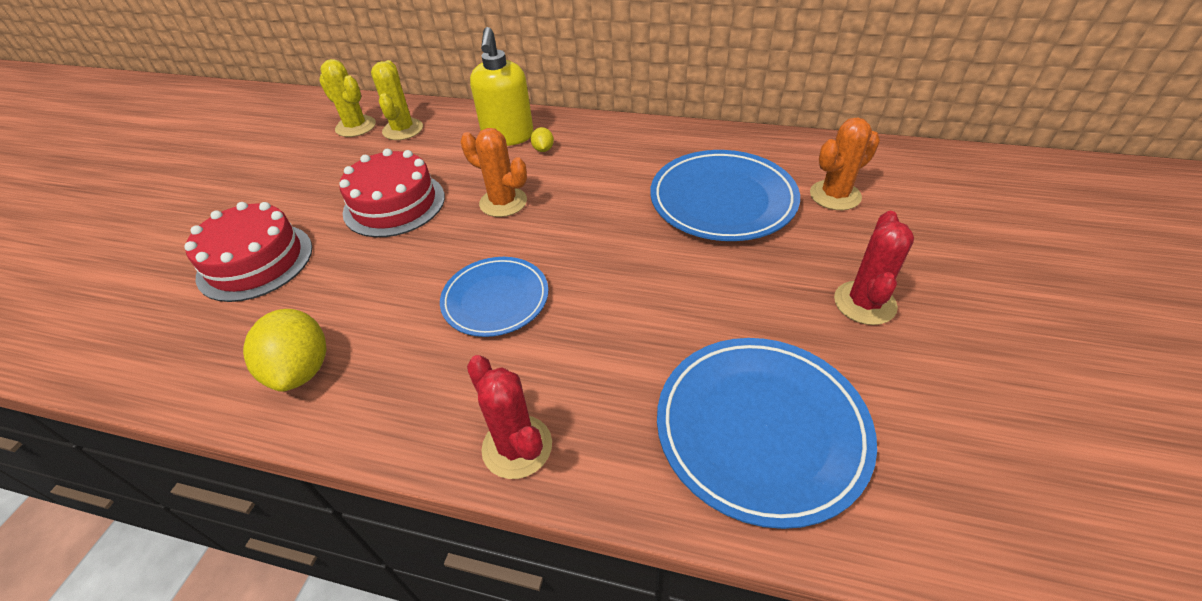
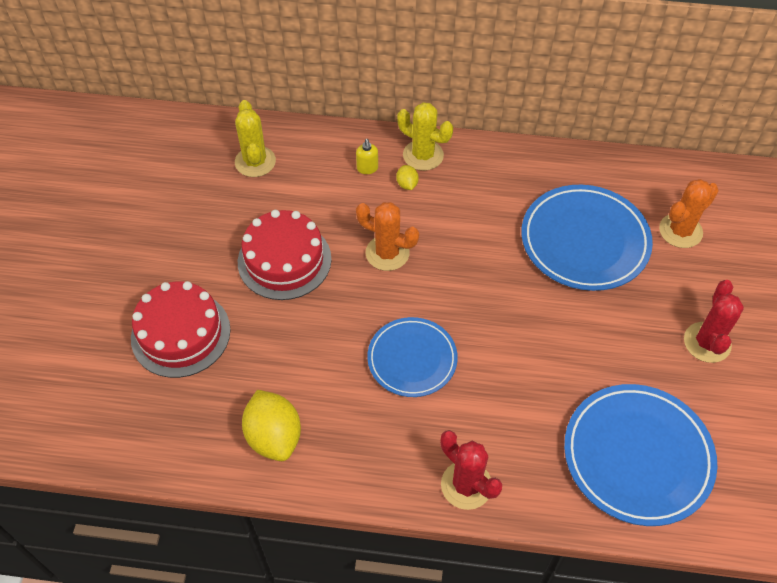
camera: 10 degrees left, 10 degrees up
yellow cactus [319,59,376,137] -> yellow cactus moved to [397,102,453,171]
yellow soap dispenser [470,27,534,146] -> yellow soap dispenser [356,139,378,174], size x0.42

